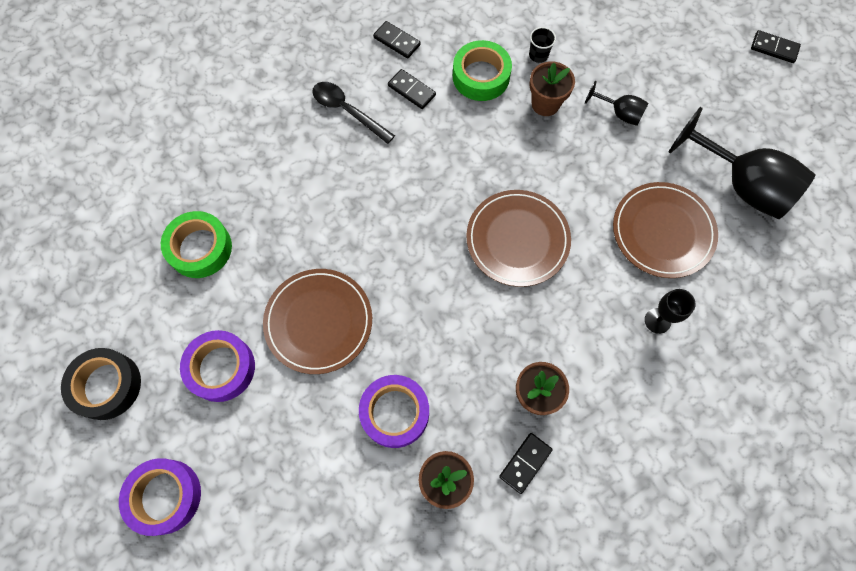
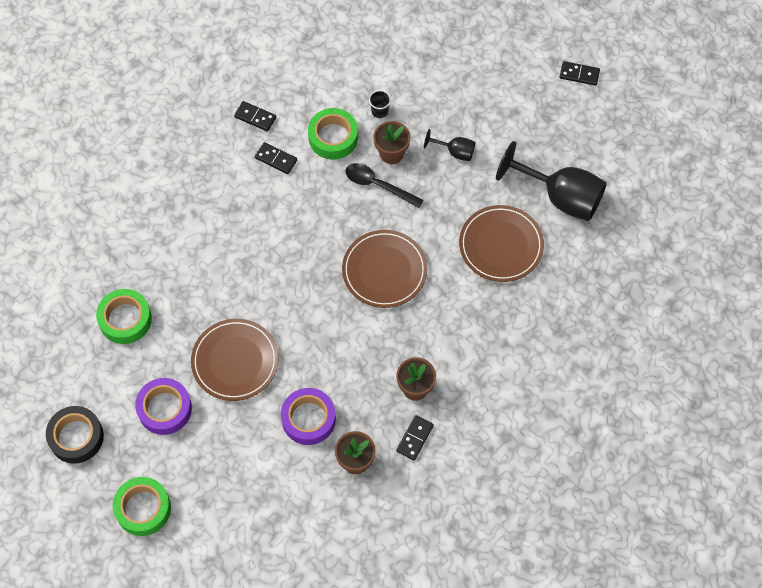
camera: 10 degrees left, 5 degrees down
purple tape [119,458,201,536] -> green tape [113,477,171,536]
black spoon [312,82,395,144] -> black spoon moved to [345,163,424,208]
black goblet [645,289,695,334] -> none

